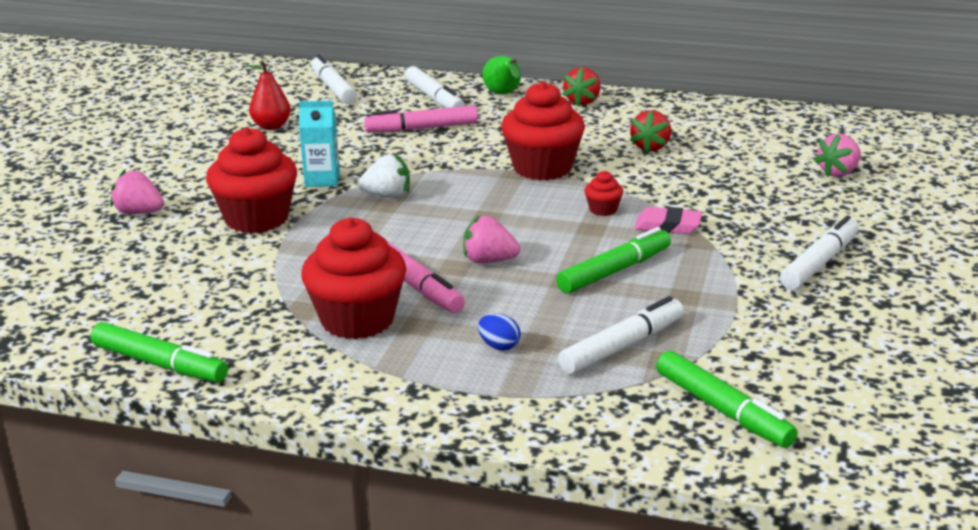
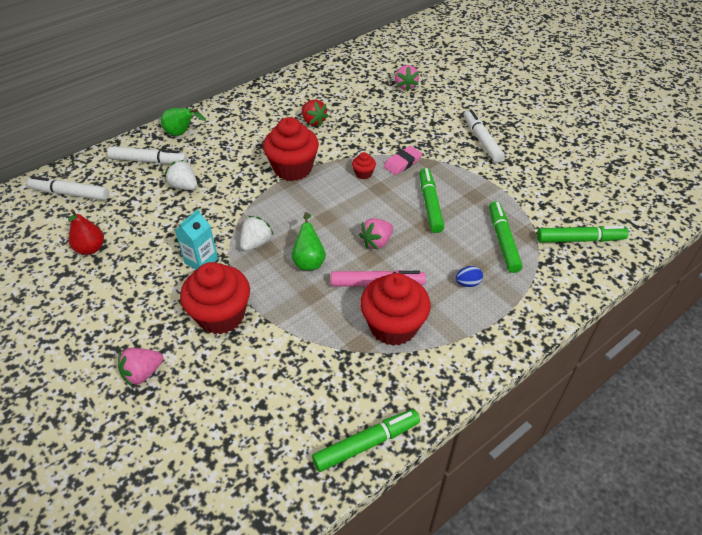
camera: 55 degrees left, 20 degrees up
pink marker [364,105,478,133] -> white strawberry [165,160,197,190]
white marker [558,296,684,374] -> green marker [489,201,523,273]
red strawberry [563,67,601,106] -> none
none -> green pear [292,212,326,271]

